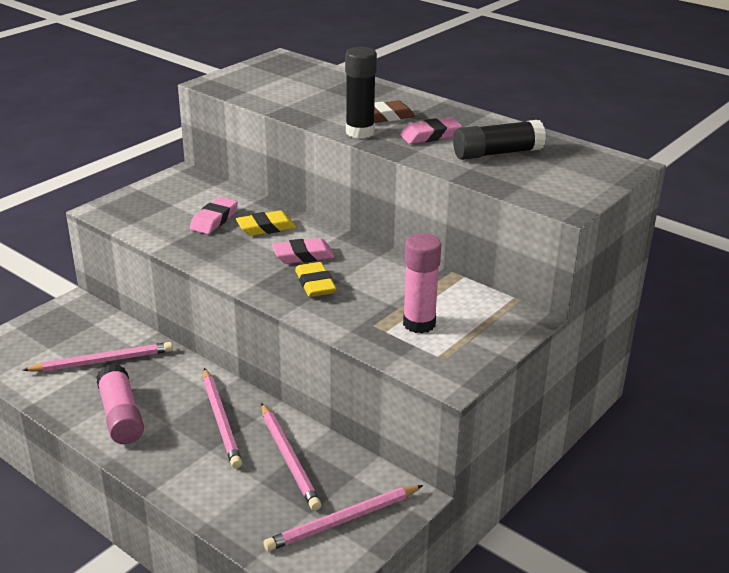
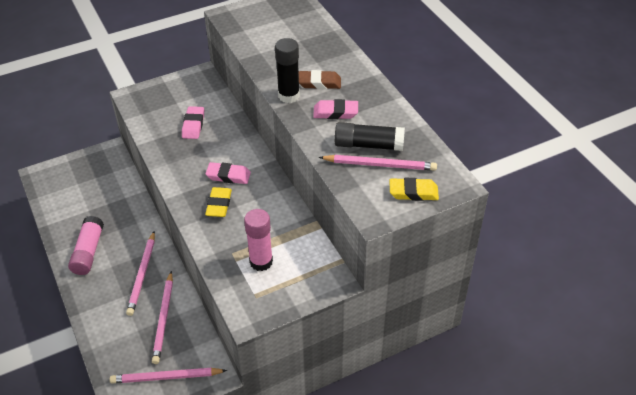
camera: 25 degrees right, 15 degrees up
pink pencil [23,342,173,372] -> pink pencil moved to [319,155,437,171]
pink eraser [190,197,238,234] -> pink eraser turned 45 degrees counterclockwise [182,106,204,139]
yellow eraser [236,210,296,236] -> yellow eraser moved to [389,178,439,201]

